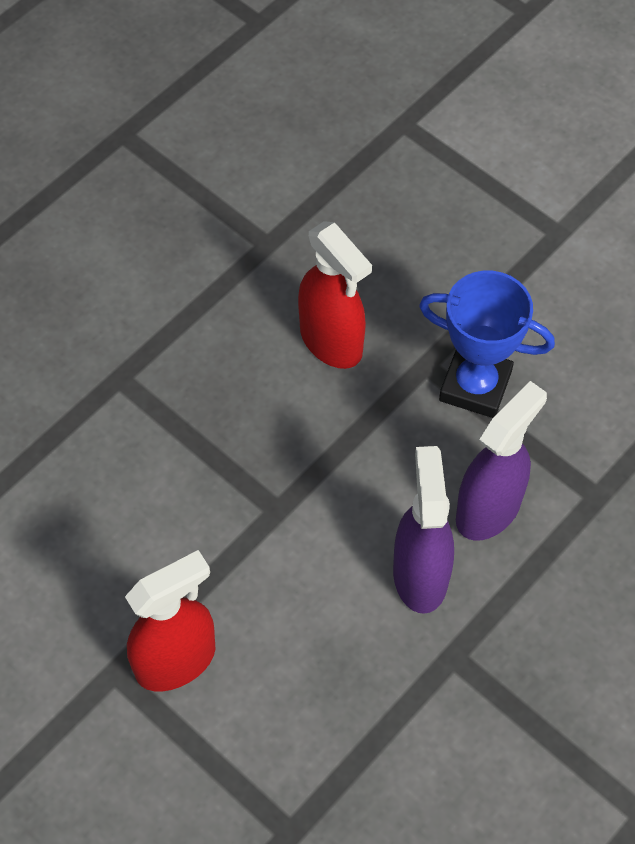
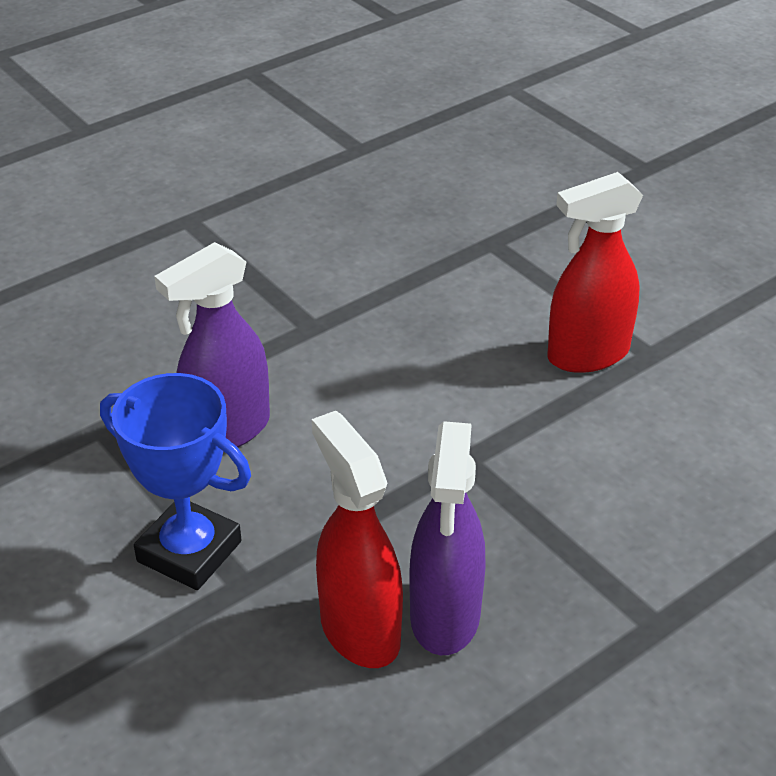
camera: 170 degrees left, 20 degrees down
purple spray bottle [393,446,454,614] -> purple spray bottle moved to [409,421,485,655]

